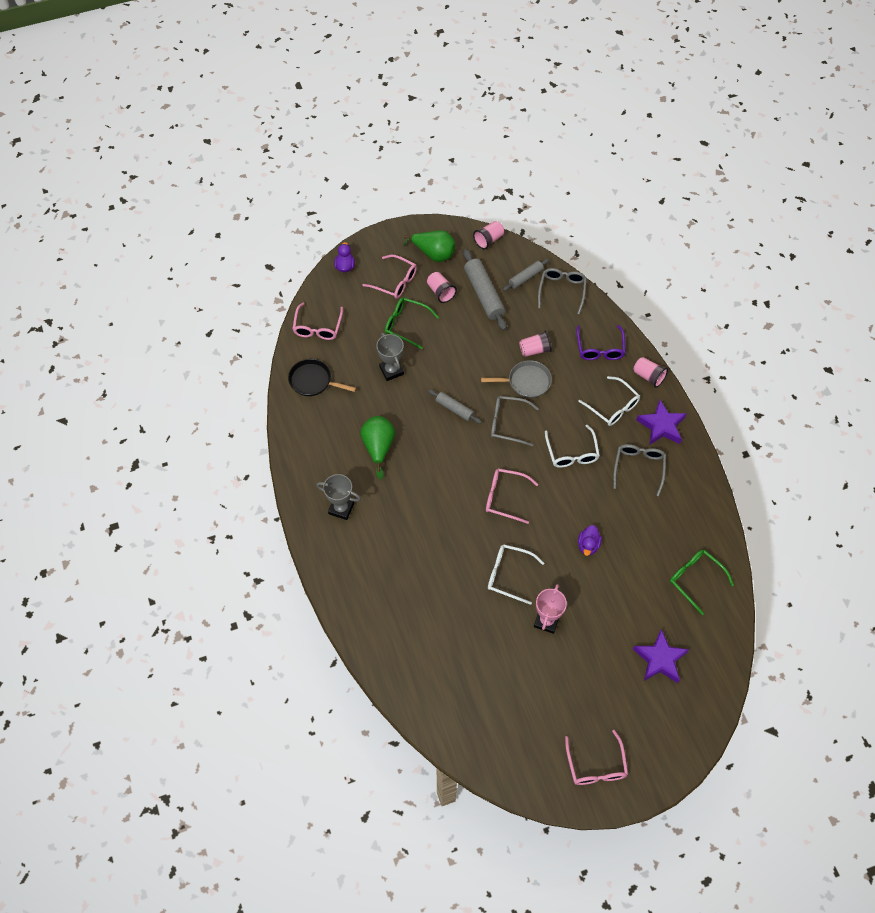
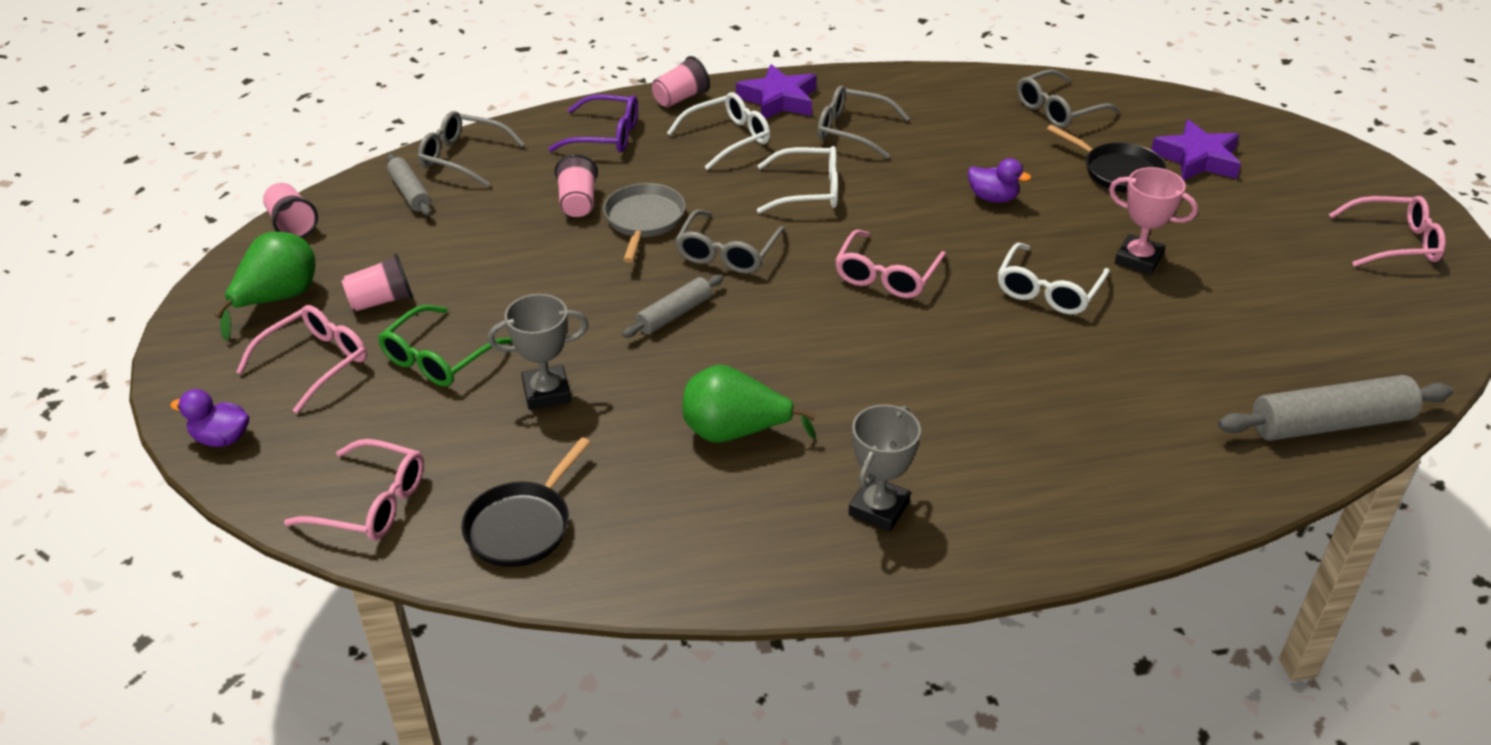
camera: 80 degrees left, 20 degrees down
grey rolling pin [463,249,507,331] -> grey rolling pin moved to [1218,375,1453,441]
green glasses [670,550,734,615] -> grey glasses [1017,69,1120,128]
none -> black pan [1047,124,1167,193]

